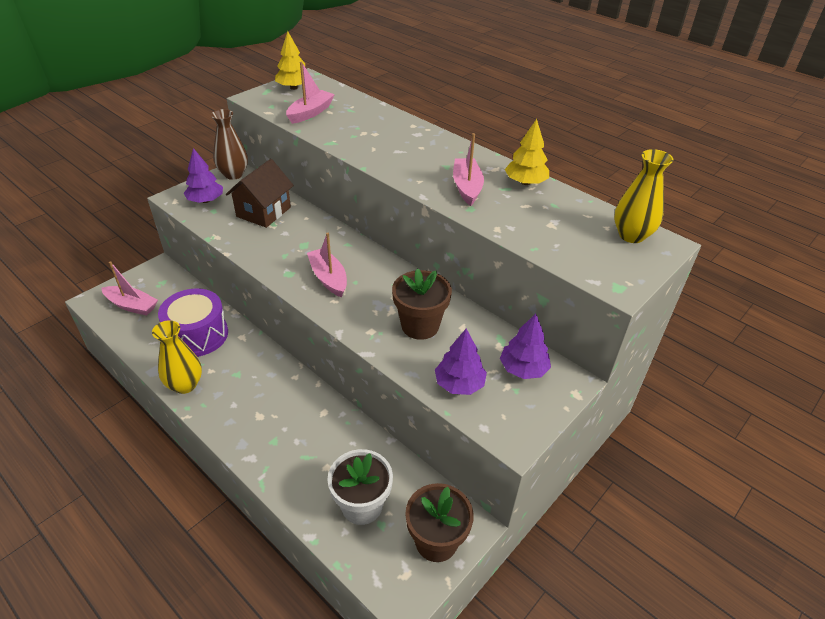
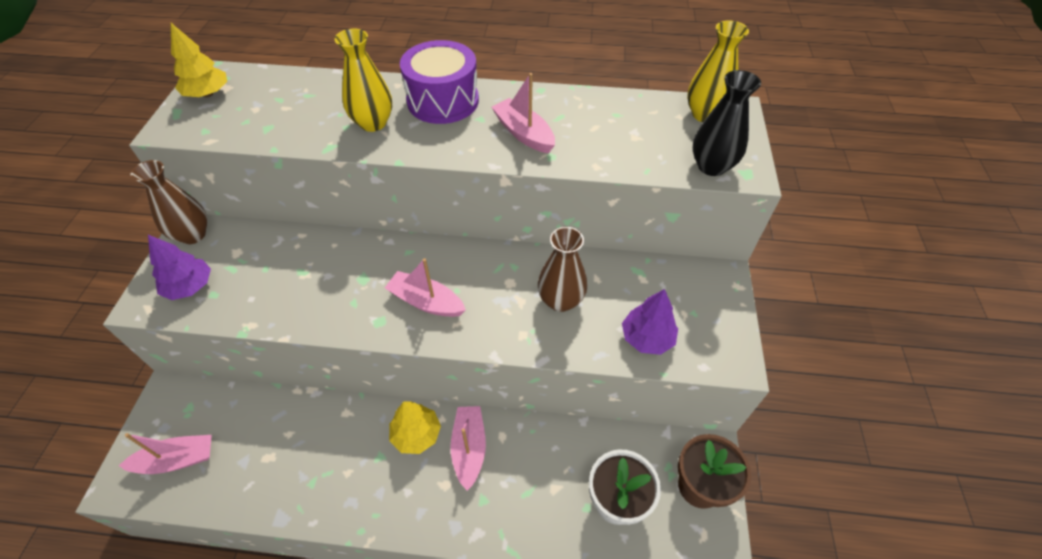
camera: 35 degrees left, 10 degrees up
yellow vase [152,320,202,394] -> yellow vase moved to [334,29,392,132]
purple drum [158,288,228,357] -> purple drum moved to [400,40,479,124]
brown house [226,159,294,228] -> none
pink boat [286,62,335,124] -> pink boat moved to [450,406,486,491]
brown flower pot [392,269,452,340] -> brown vase [538,227,587,312]
purple tree [500,314,551,379] -> none
yellow tree [505,119,549,185] -> yellow tree moved to [389,401,441,454]
none -> black vase [692,70,761,176]

